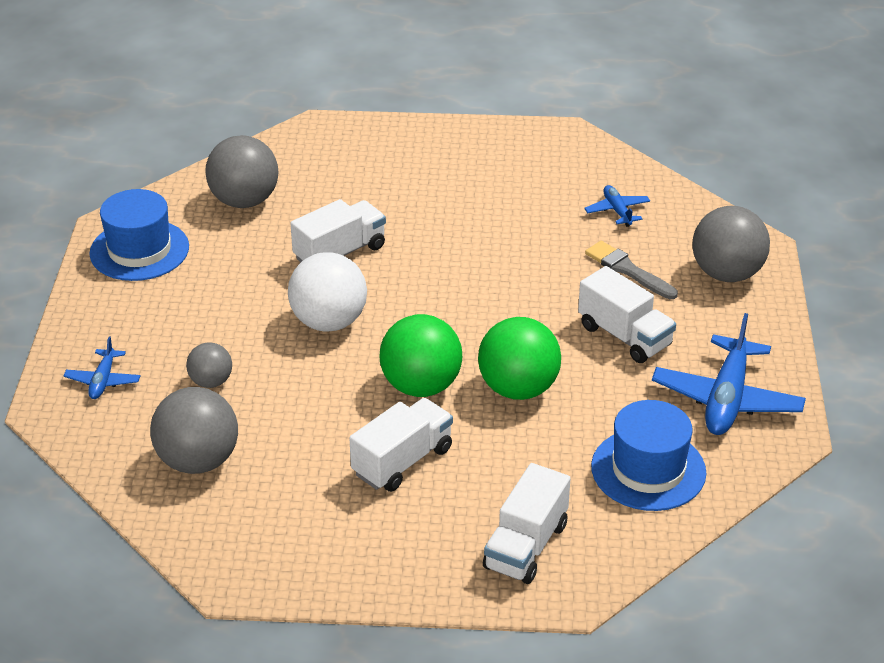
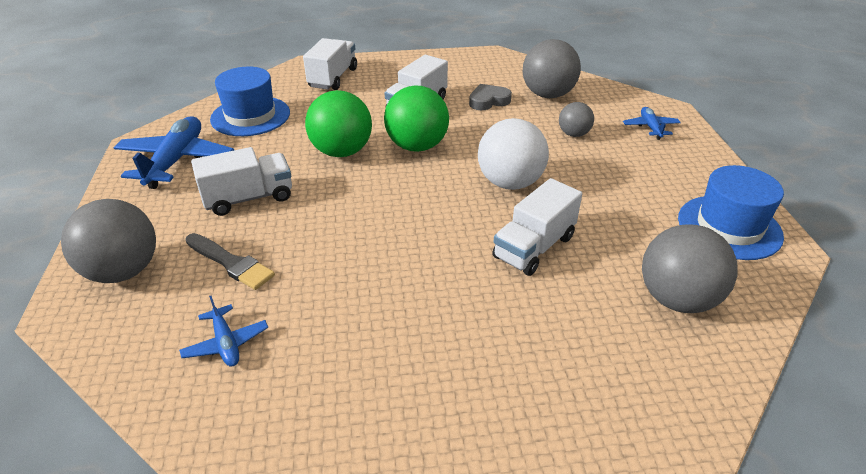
camera: 170 degrees right, 0 degrees up
white truck [578,266,676,363] -> white truck turned 120 degrees clockwise [191,147,292,216]
none -> grey heart [469,84,512,110]

